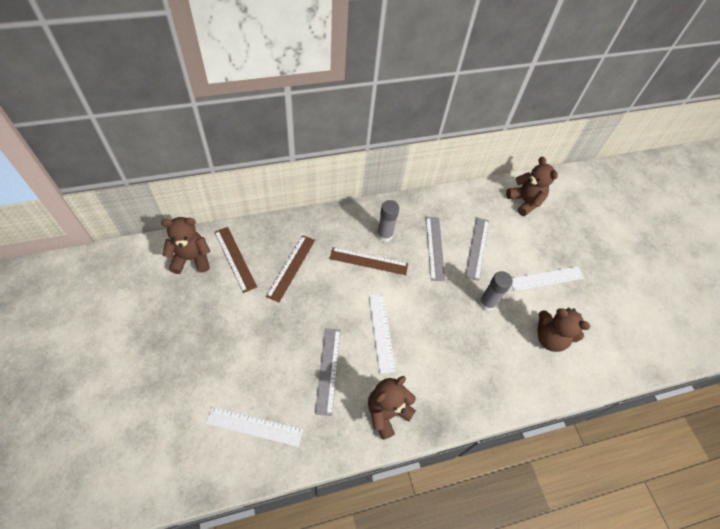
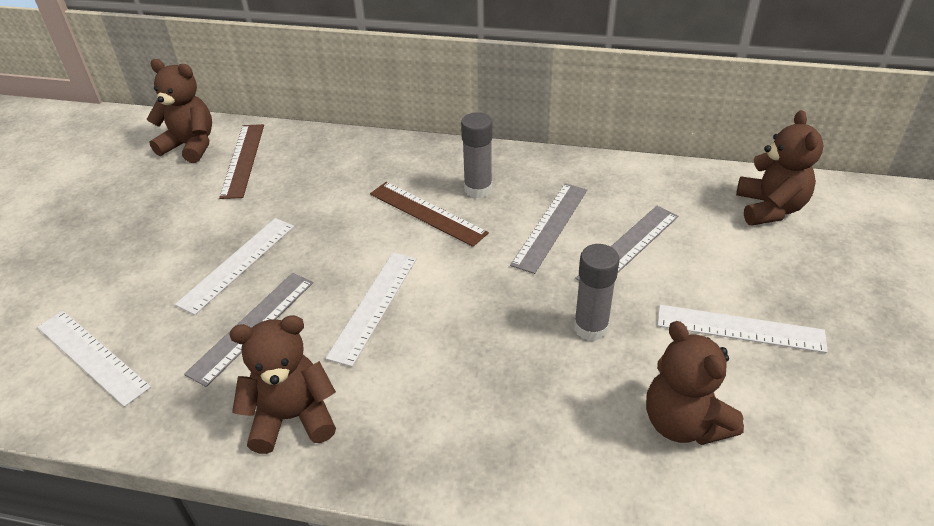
camera: 35 degrees right, 15 degrees down
brown ruler [266,235,315,302] -> none
none -> white ruler [175,218,294,315]

